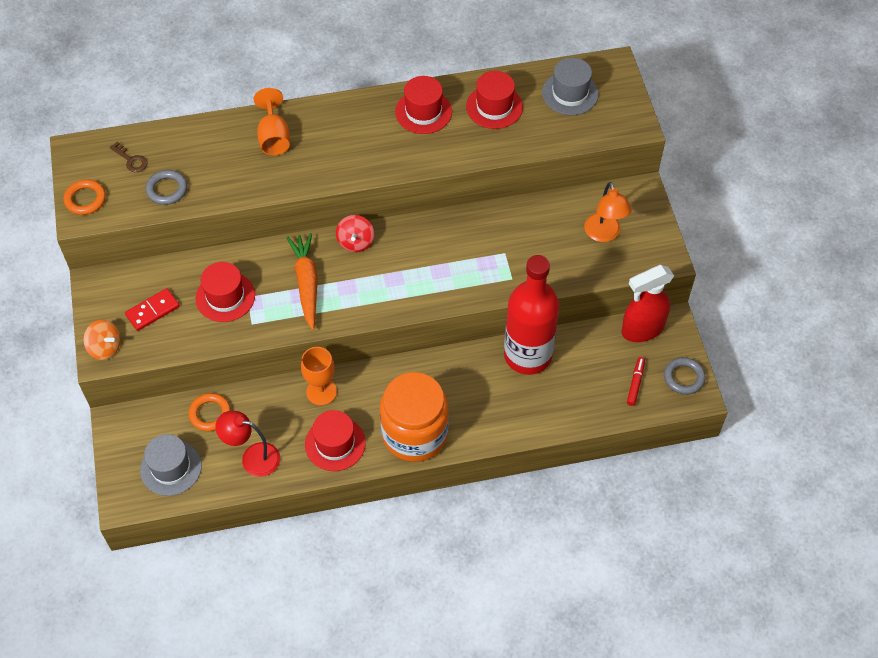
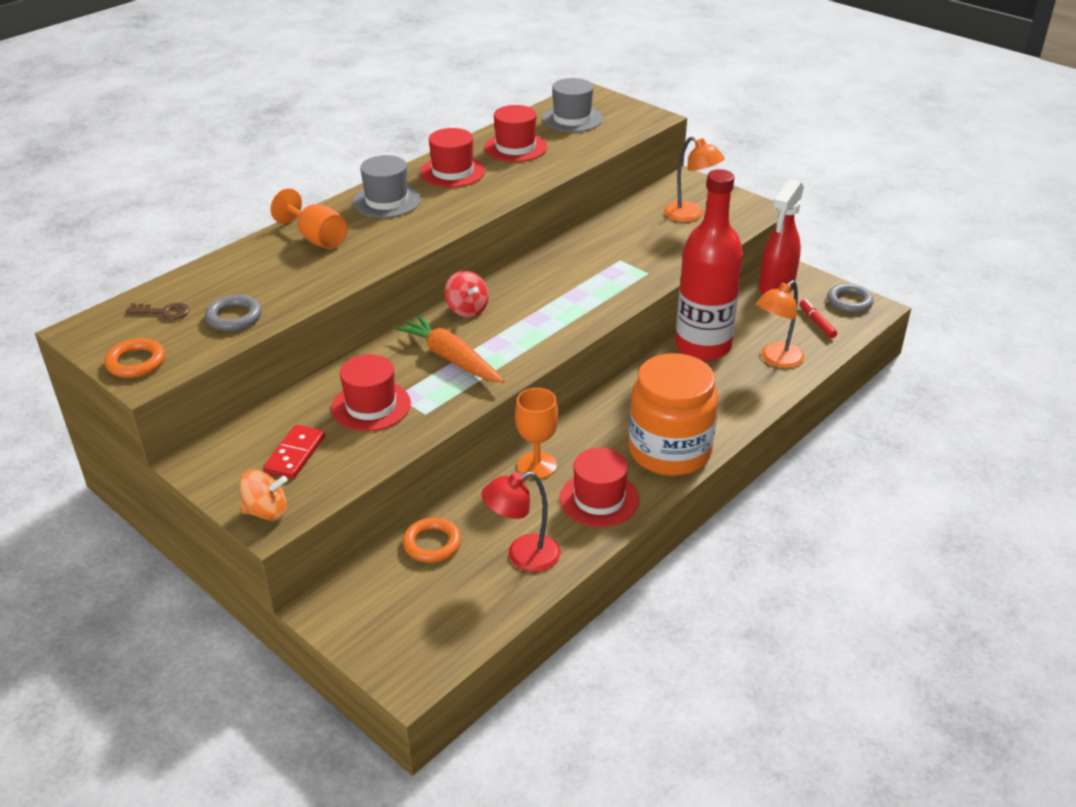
camera: 35 degrees left, 20 degrees down
grey hat [140,434,202,496] -> grey hat moved to [353,155,421,218]
none -> orange lamp [756,280,804,368]

